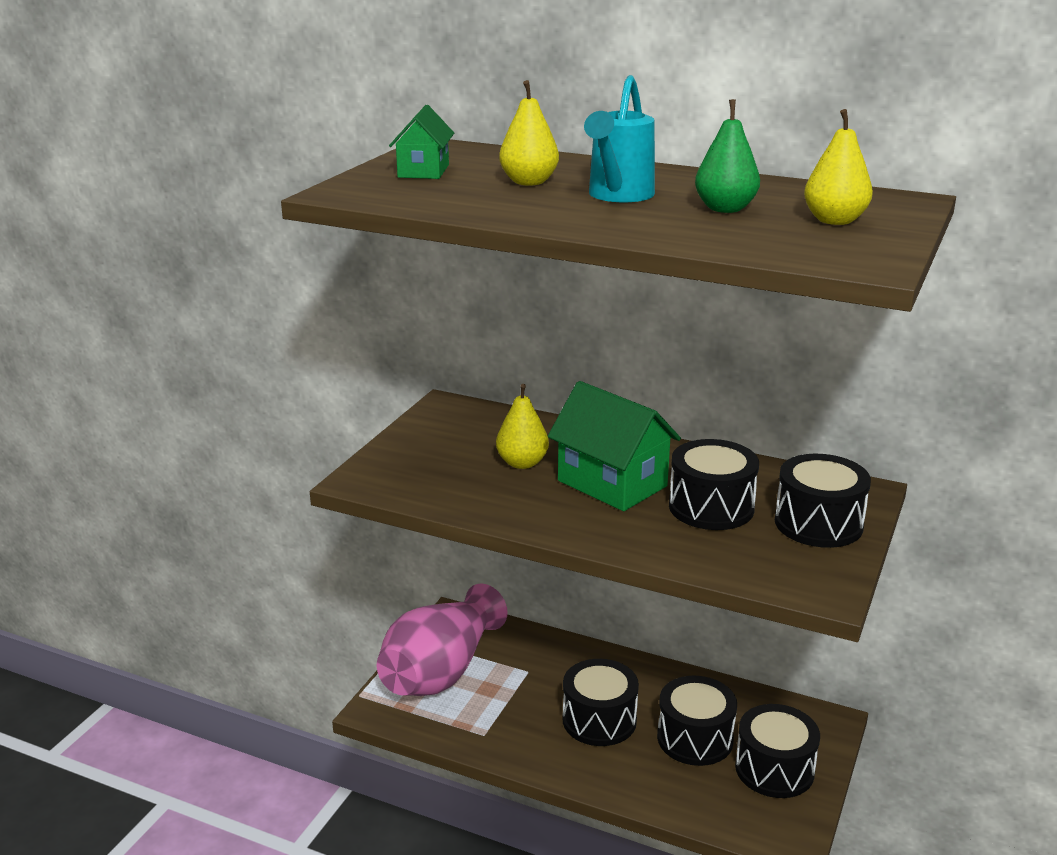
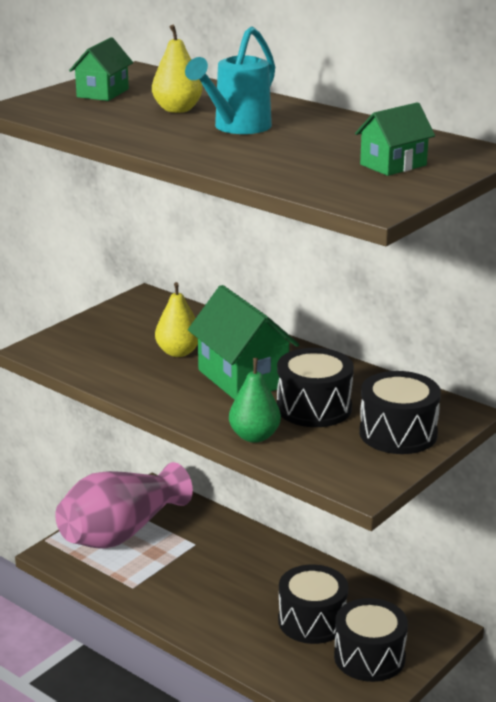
camera: 15 degrees right, 0 degrees up
black drum [562,659,639,746] -> none
green pear [695,99,760,213] -> green pear moved to [229,358,281,443]
yellow pear [804,109,873,225] -> green house [355,102,435,176]

